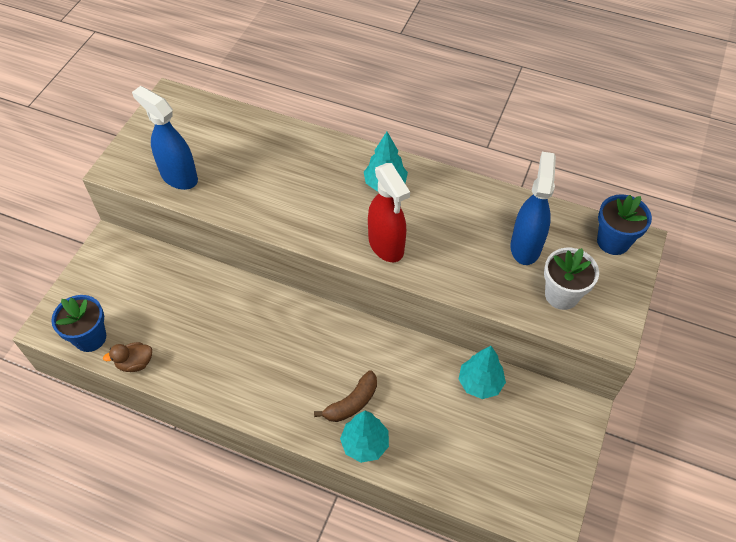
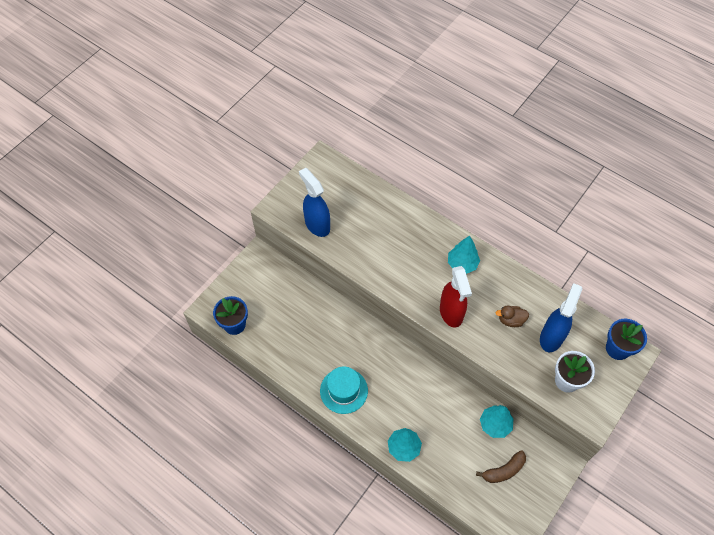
camera: 15 degrees right, 5 degrees up
brown duck [103,342,152,372] -> brown duck moved to [495,306,529,327]
brown banana [314,370,377,422] -> brown banana moved to [476,450,526,483]
none -> turquoise hat [320,367,368,414]

